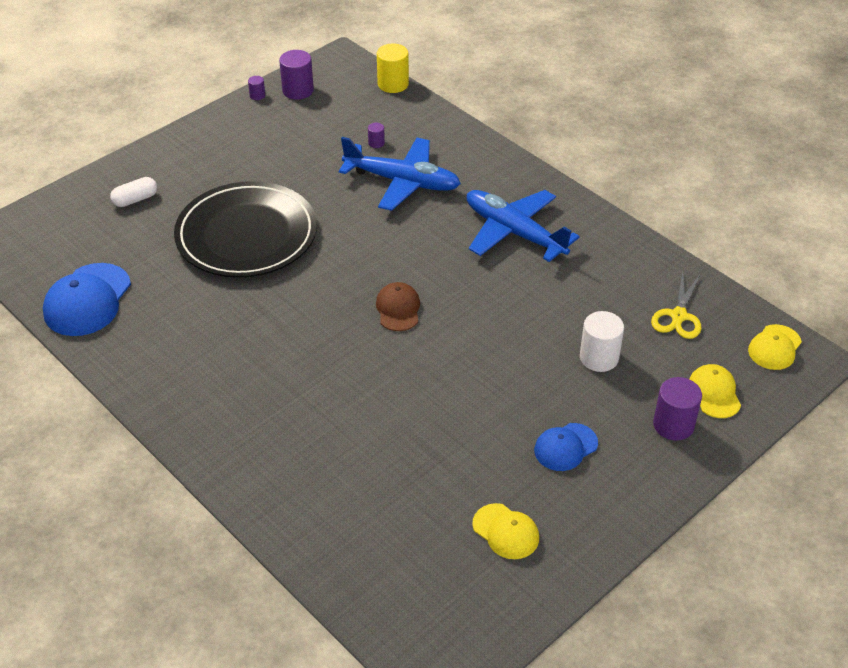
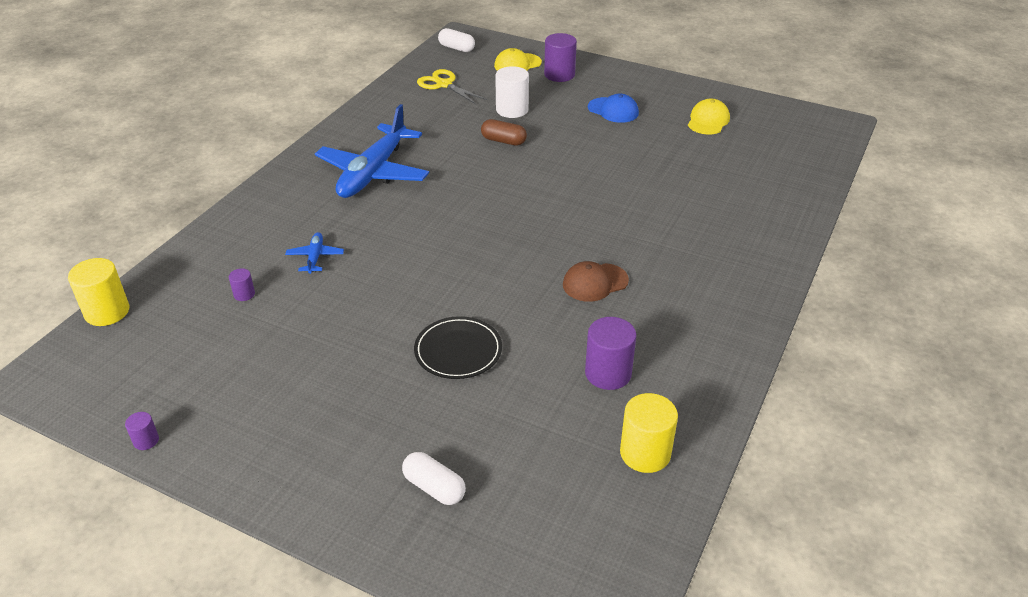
camera: 110 degrees left, 5 degrees down
blue cap [43,263,131,336] -> yellow cylinder [620,393,678,473]
black plate [174,181,317,278] -> black plate [414,316,502,379], size x0.49
purple cylinder [279,50,314,100] -> purple cylinder moved to [585,317,637,390]
blue plane [339,137,461,211] -> blue plane [285,232,344,274], size x0.42
brown cap [376,282,420,331] -> brown cap moved to [563,261,629,302]
yellow scissors [651,271,701,339] -> yellow scissors turned 135 degrees counterclockwise [417,69,487,104]
yellow cap [748,324,802,370] -> white capsule [438,28,475,52]
none -> brown capsule [481,119,527,146]

